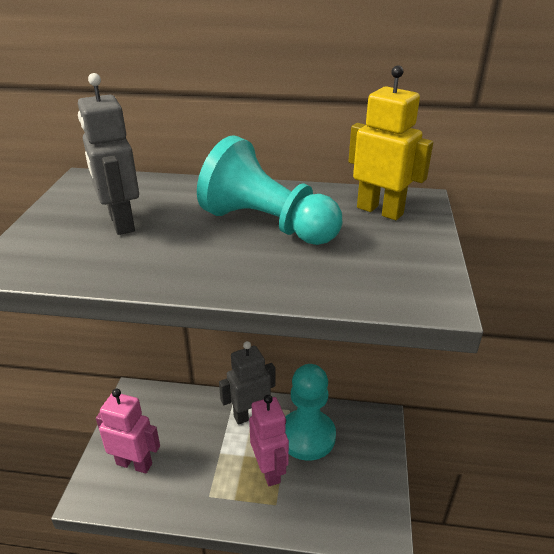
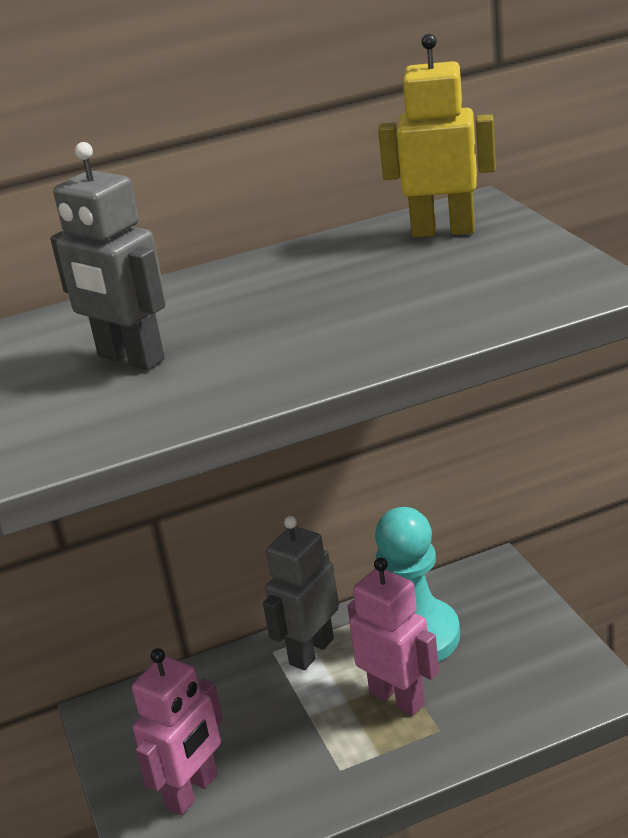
camera: 25 degrees left, 5 degrees down
pink robot [96,389,160,474] -> pink robot turned 135 degrees clockwise [132,648,223,815]
turquoise pawn [197,135,342,245] -> none

